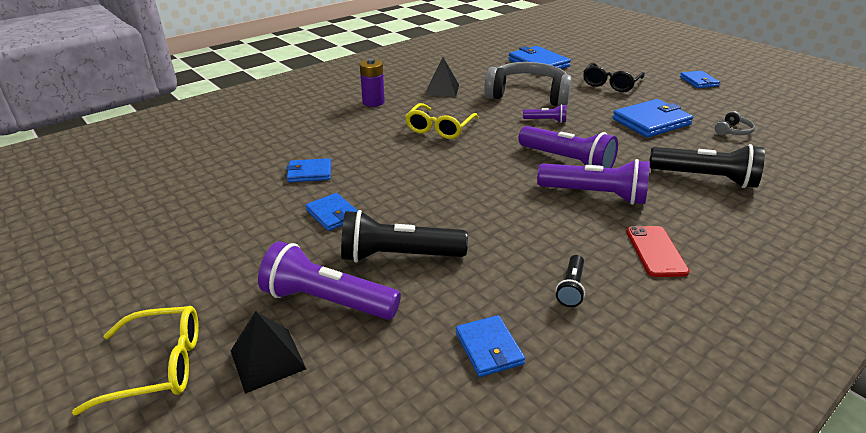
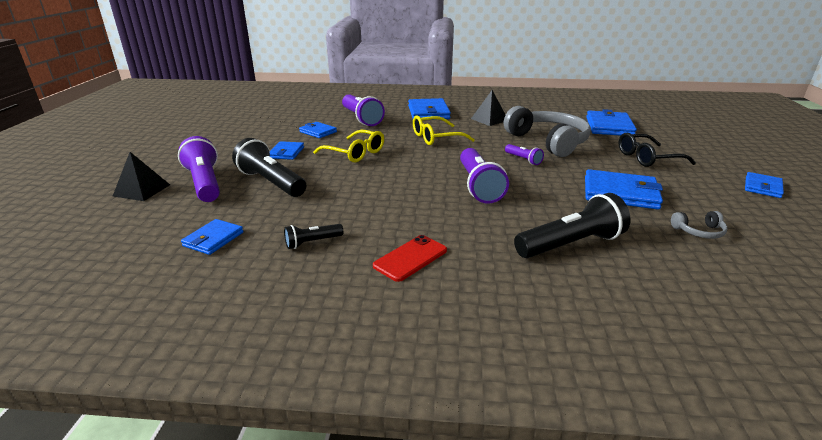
camera: 45 degrees right, 5 degrees down
yellow glasses [72,306,198,415] -> yellow glasses moved to [313,130,384,162]
purple battery [360,58,385,107] -> blue wallet [408,98,451,120]
purple flashlight [537,159,650,205] -> purple flashlight moved to [342,94,385,126]
black flashlight [649,144,765,188] -> black flashlight turned 90 degrees counterclockwise [514,193,631,258]

